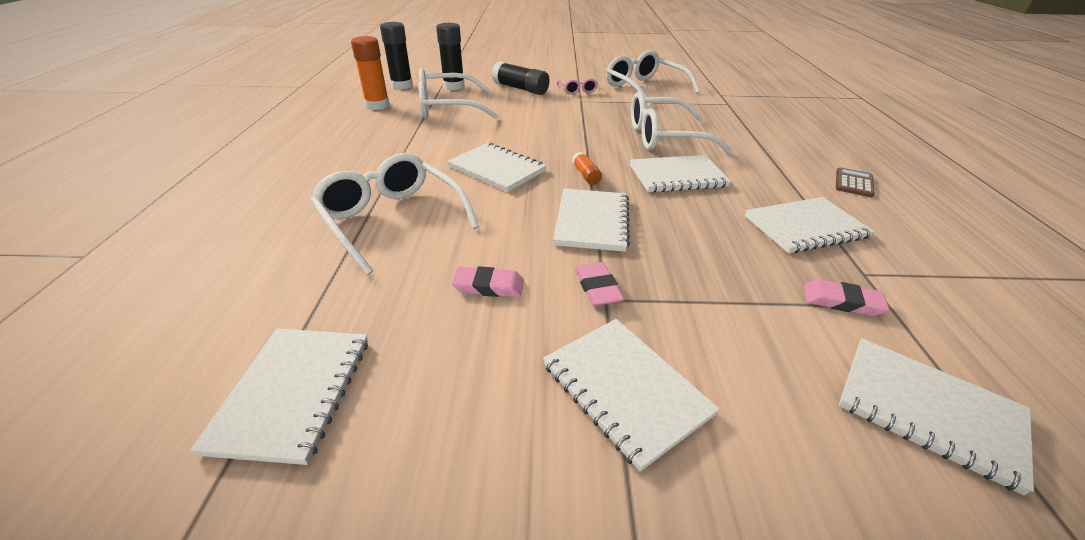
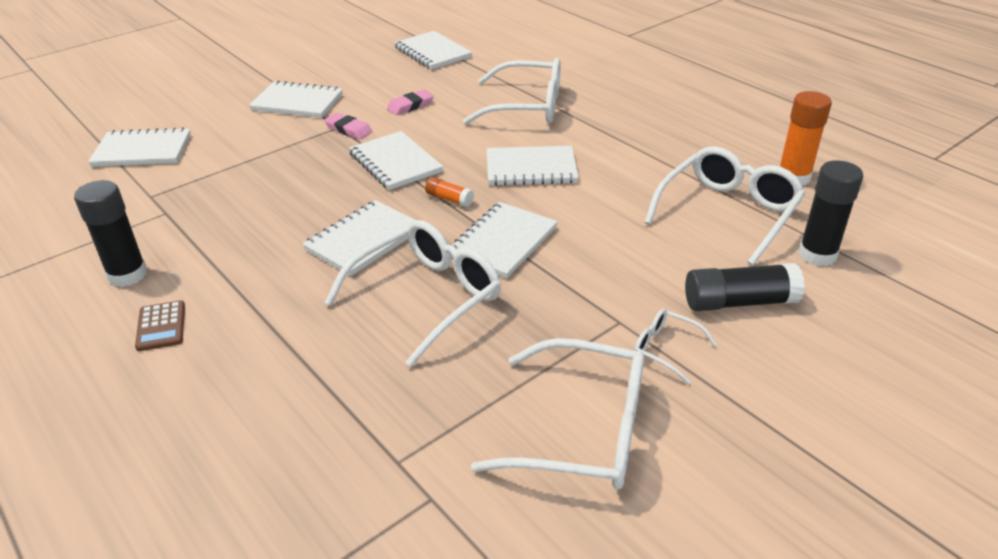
camera: 140 degrees right, 0 degrees up
black glue stick [380,22,413,89] -> black glue stick moved to [74,180,147,287]
pink glasses [557,78,598,94] -> white glasses [634,309,717,384]
white notebook [745,197,874,253] -> white notebook moved to [450,202,558,278]
pink eraser [804,279,889,316] -> none

